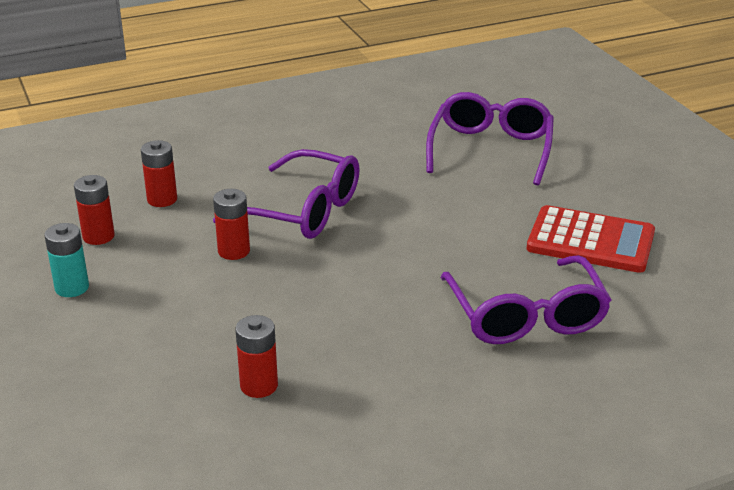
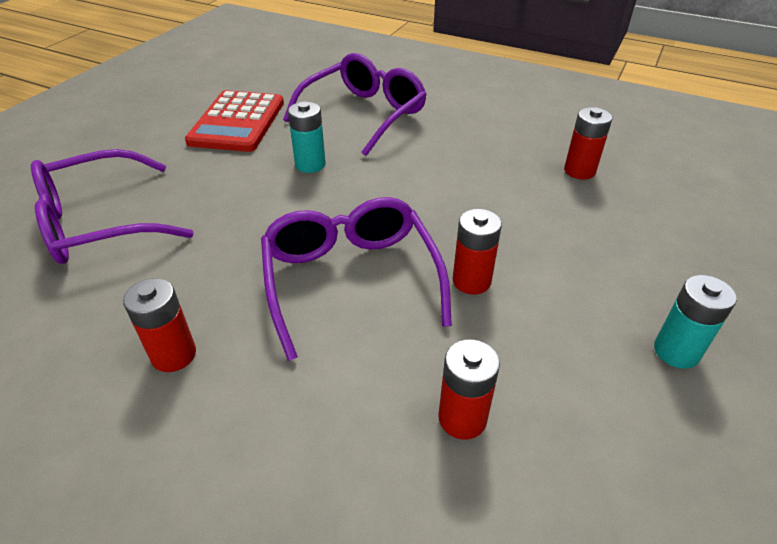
camera: 130 degrees left, 10 degrees up
red battery [74,175,115,245] -> red battery moved to [123,278,196,372]
red calculator [527,205,655,273] -> red calculator turned 150 degrees counterclockwise [185,90,284,152]
none -> turquoise battery [288,102,326,173]

